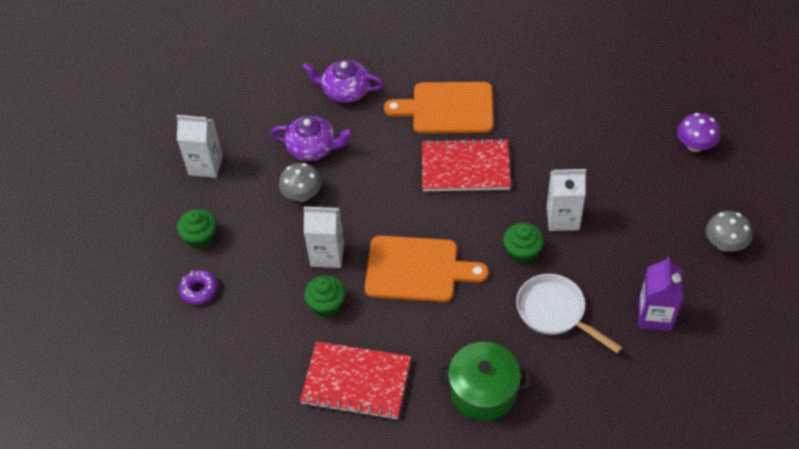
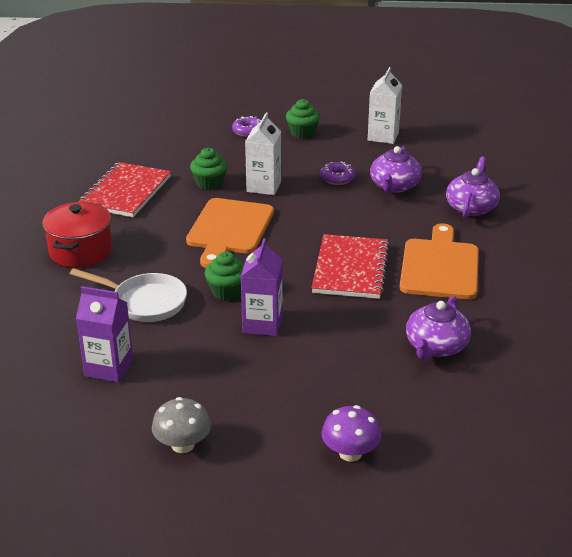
camera: 95 degrees right, 20 degrees down
grey mushroom [279,163,322,202] -> purple donut [320,162,356,185]
green pot [439,342,529,421] -> red pot [42,202,112,268]
white pan [516,274,622,353] -> white pan turned 60 degrees clockwise [70,268,187,322]
white carton [547,169,586,231] -> purple carton [241,238,283,336]
none -> purple teapot [406,296,471,360]

